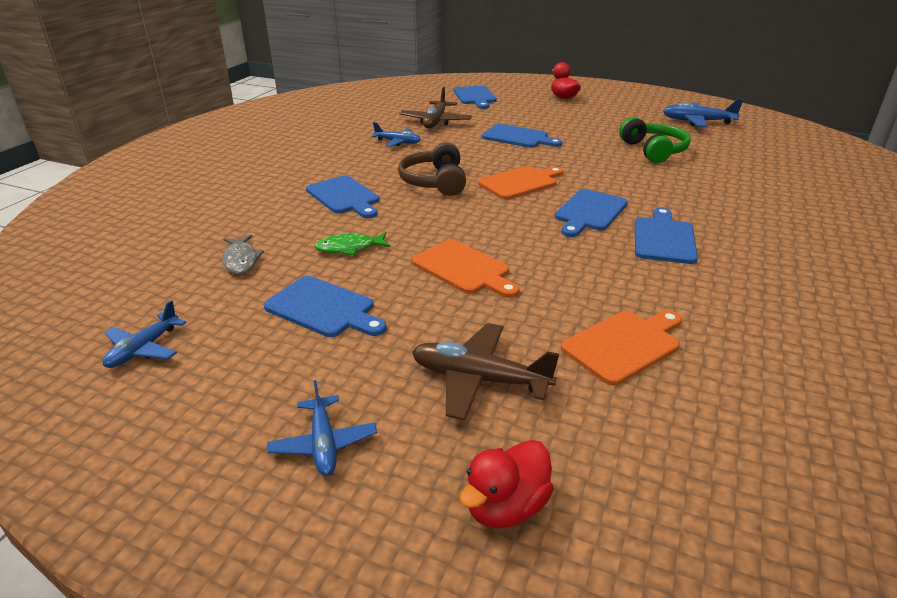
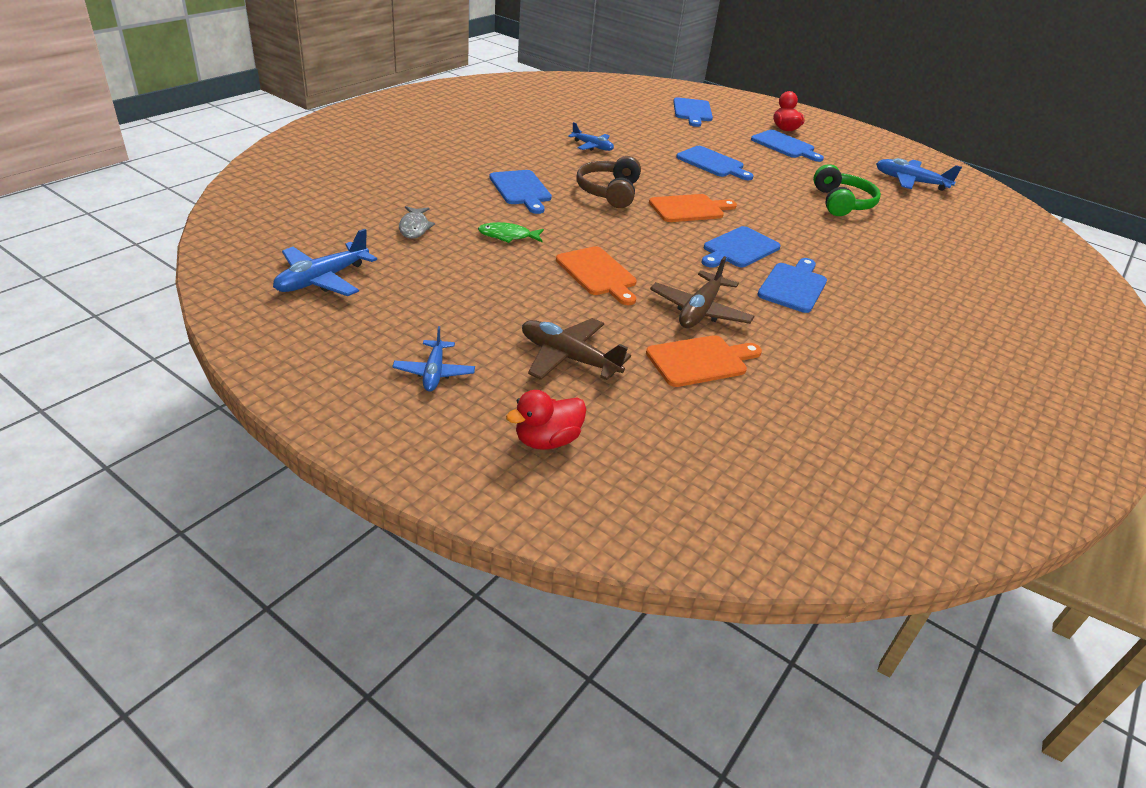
camera: 10 degrees right, 5 degrees up
blue plane [103,300,186,368] -> blue plane [273,229,377,296], size x1.54
blue cutting board [264,276,387,337] -> blue cutting board moved to [751,130,824,162]
brown plane [399,86,472,129] -> brown plane moved to [650,256,755,328]

